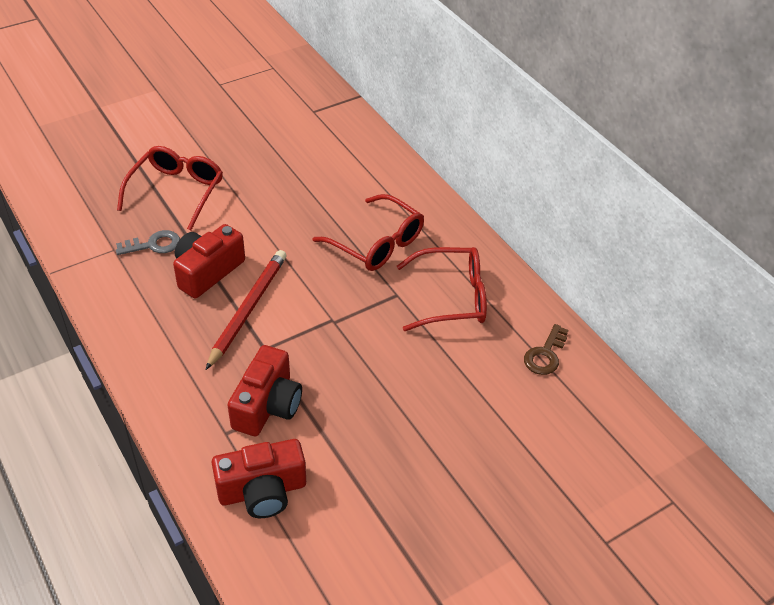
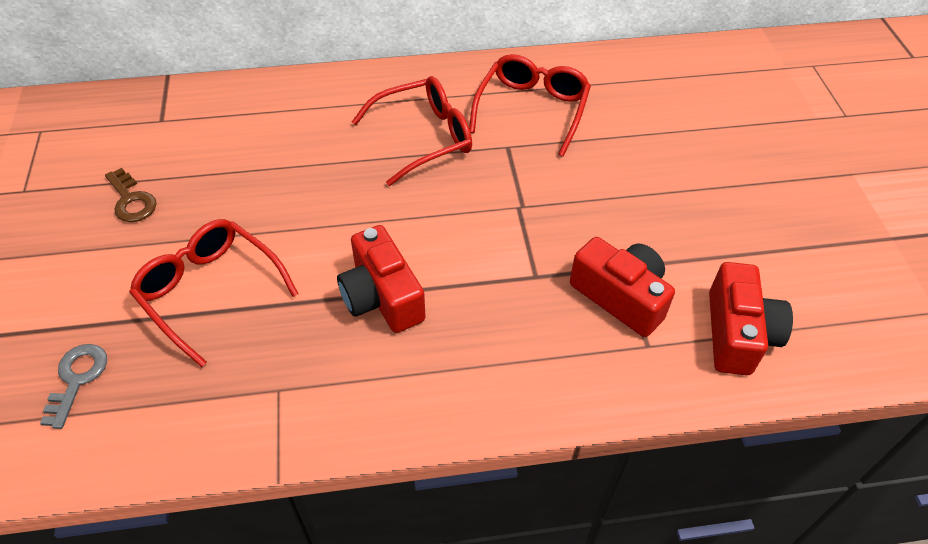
camera: 65 degrees left, 5 degrees up
grey key [116,230,180,255] -> grey key moved to [40,344,107,429]
red pencil [206,250,287,370] -> none
brown key [524,324,568,375] -> brown key moved to [105,168,157,222]

